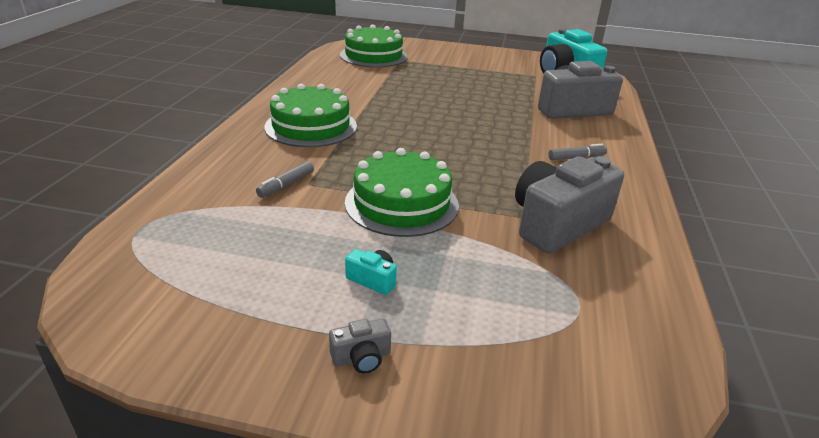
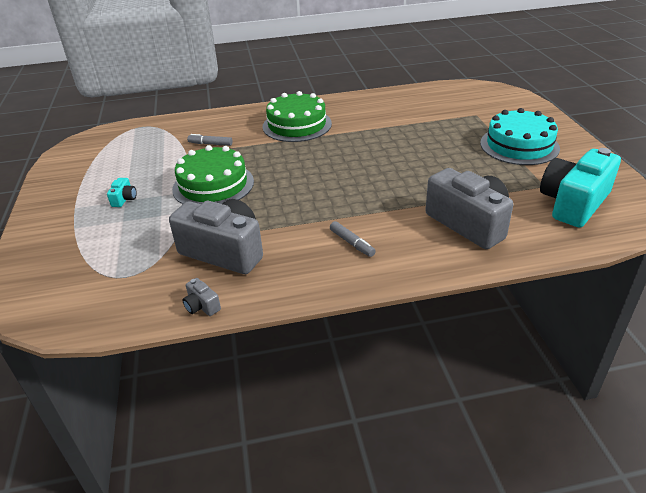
camera: 70 degrees right, 5 degrees up
grey camera [329,318,391,373] -> grey camera moved to [182,278,221,316]
green cake [340,24,408,67] -> none
none -> turquoise cake [480,108,560,165]

